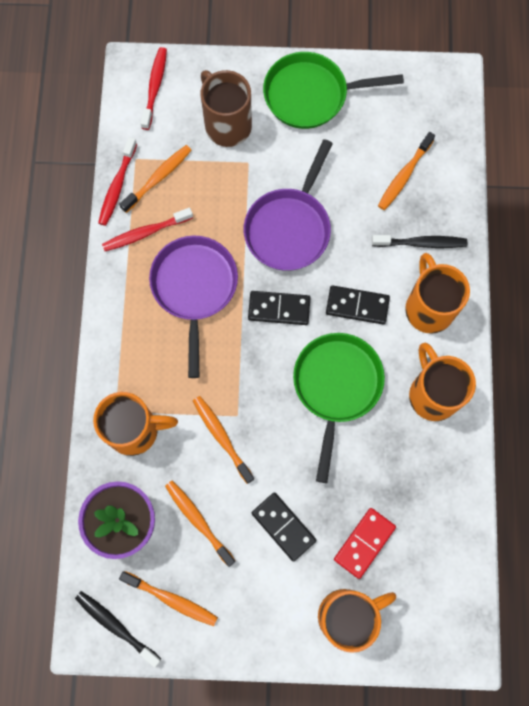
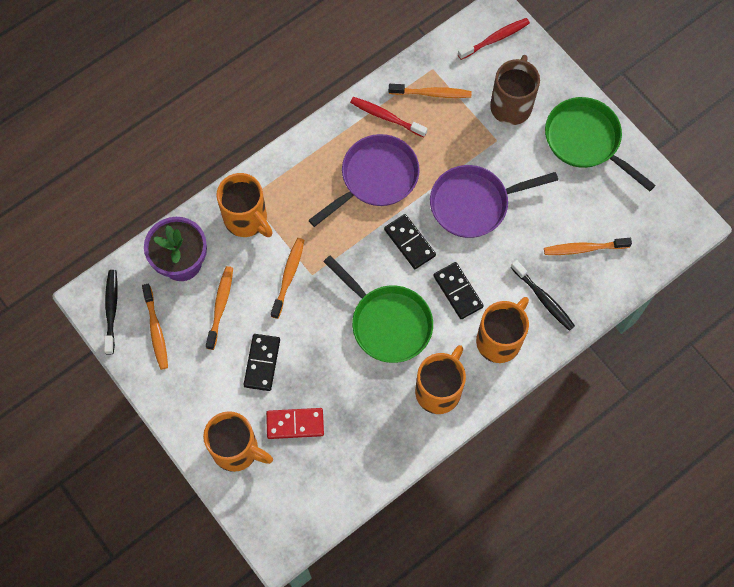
camera: 50 degrees right, 5 degrees down
red toothbrush [98,137,137,226] -> none
green pan [293,333,385,483] -> green pan turned 75 degrees clockwise [323,255,433,363]

